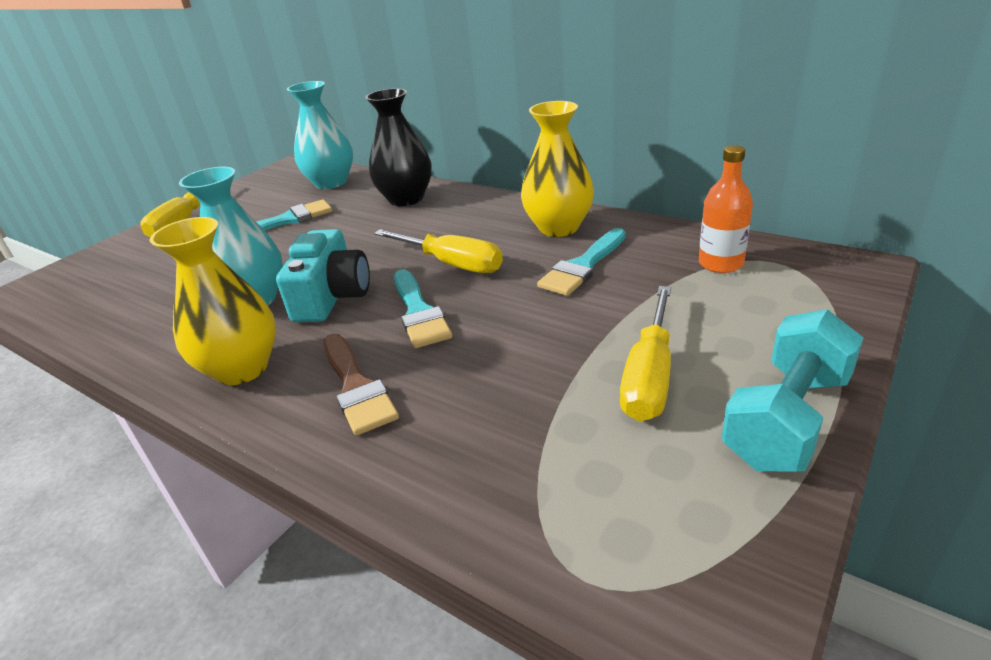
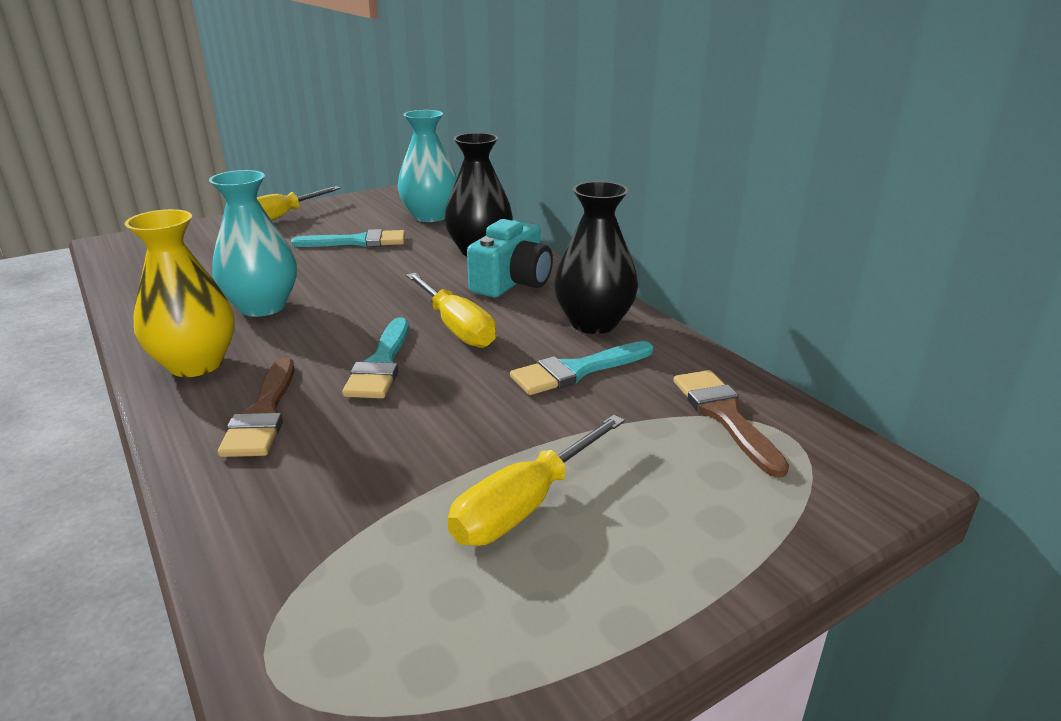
camera: 20 degrees right, 5 degrees down
turquoise camera [276,229,370,322] -> turquoise camera moved to [467,219,553,298]
yellow vase [521,101,594,237] -> black vase [554,181,638,334]
orange bottle [699,145,753,273] -> brown brush [673,370,789,478]
turquoise dumbbell [721,309,864,472] -> none

